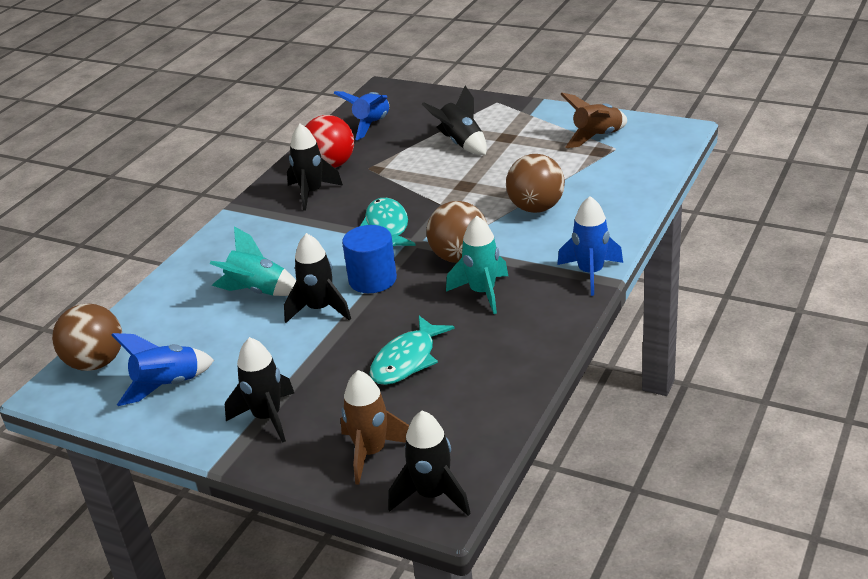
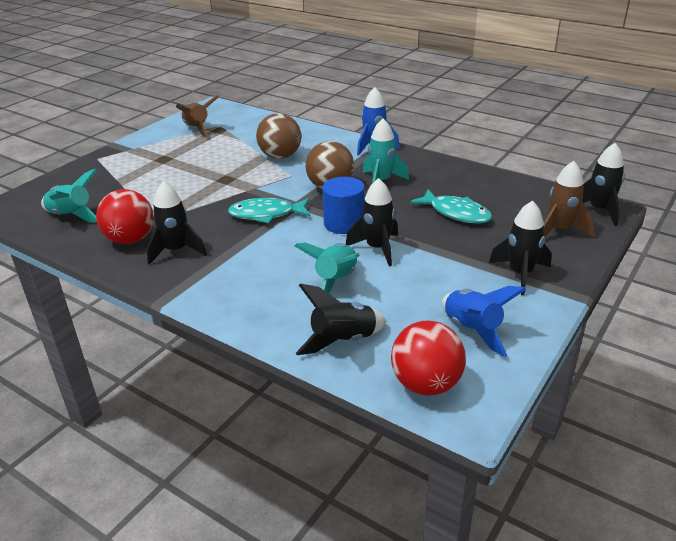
camera: 85 degrees left, 0 degrees up
brown ball [52,304,122,371] -> red ball [391,320,466,396]
blue rocket [334,91,389,140] -> turquoise rocket [41,168,97,222]
black rocket [422,85,487,155] -> black rocket moved to [296,283,387,355]

